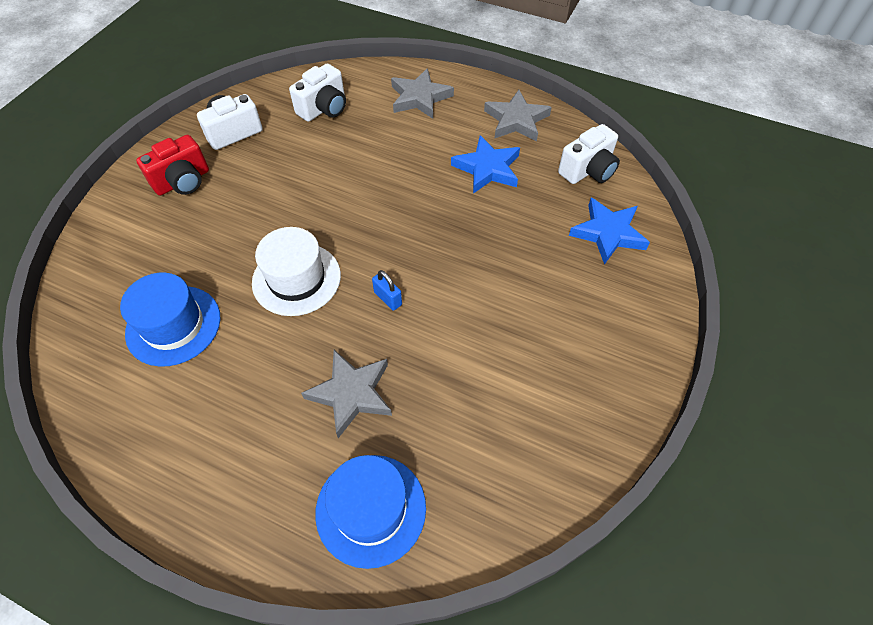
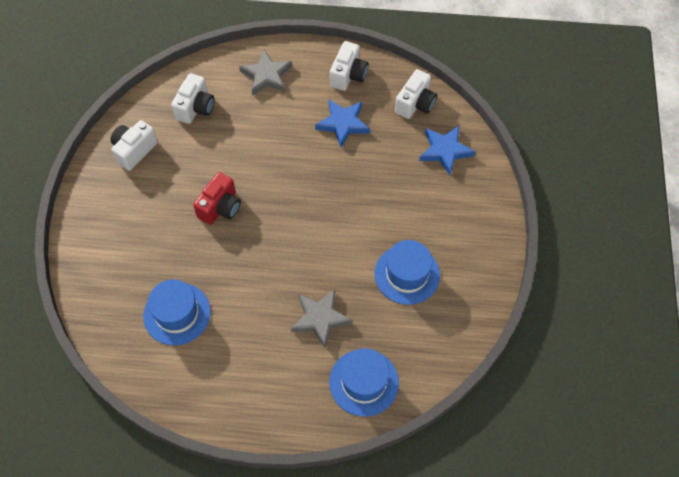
camera: 20 degrees left, 5 degrees up
red camera [136,135,209,196] -> red camera moved to [193,172,241,225]
white hat [252,227,341,316] -> none
blue padlock [372,270,402,311] -> none
grey star [484,90,552,142] -> white camera [330,41,369,91]
none -> blue hat [374,240,440,305]

